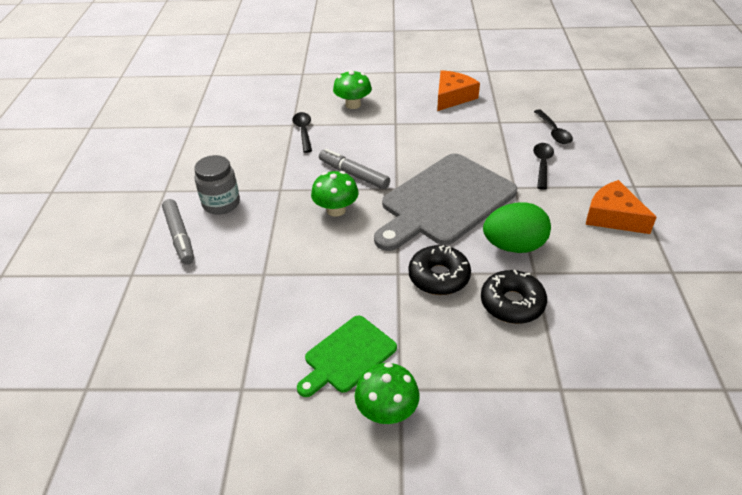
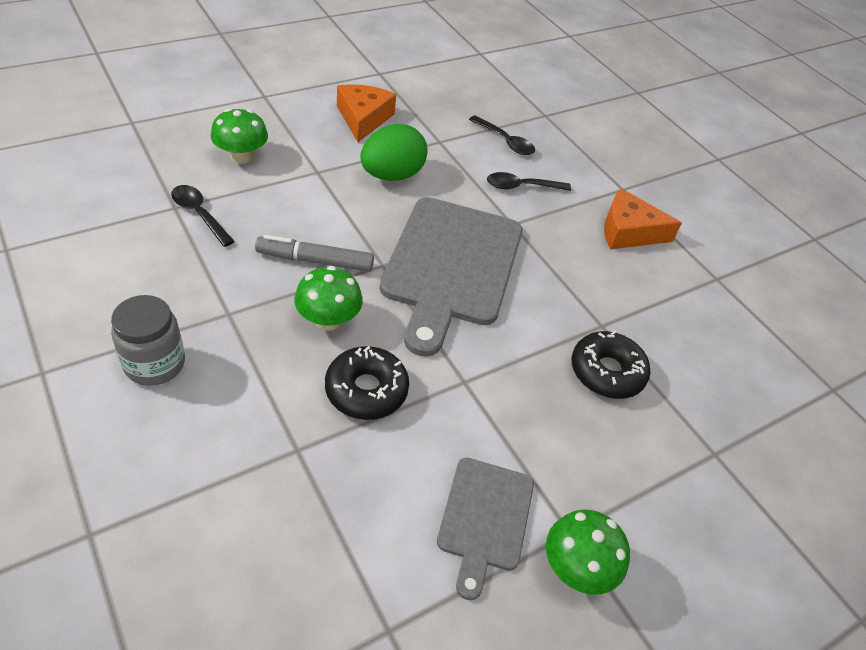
camera: 40 degrees left, 5 degrees up
grey marker [162,199,194,265] -> none
green cutting board [297,315,397,397] -> grey cutting board [437,458,534,600]
black donut [408,245,471,295] -> black donut moved to [325,346,409,420]
green egg [483,202,551,253] -> green egg moved to [360,124,428,181]
black spoon [533,143,554,190] -> black spoon turned 75 degrees counterclockwise [487,172,571,191]

